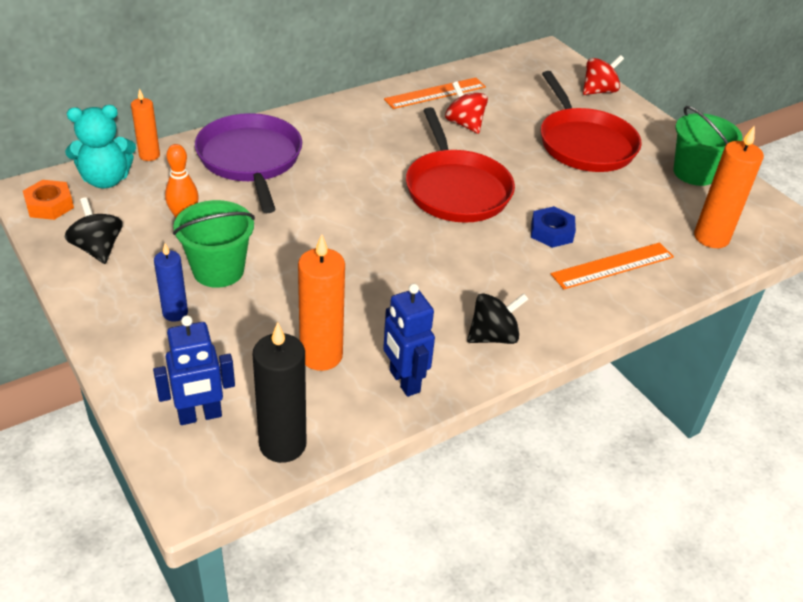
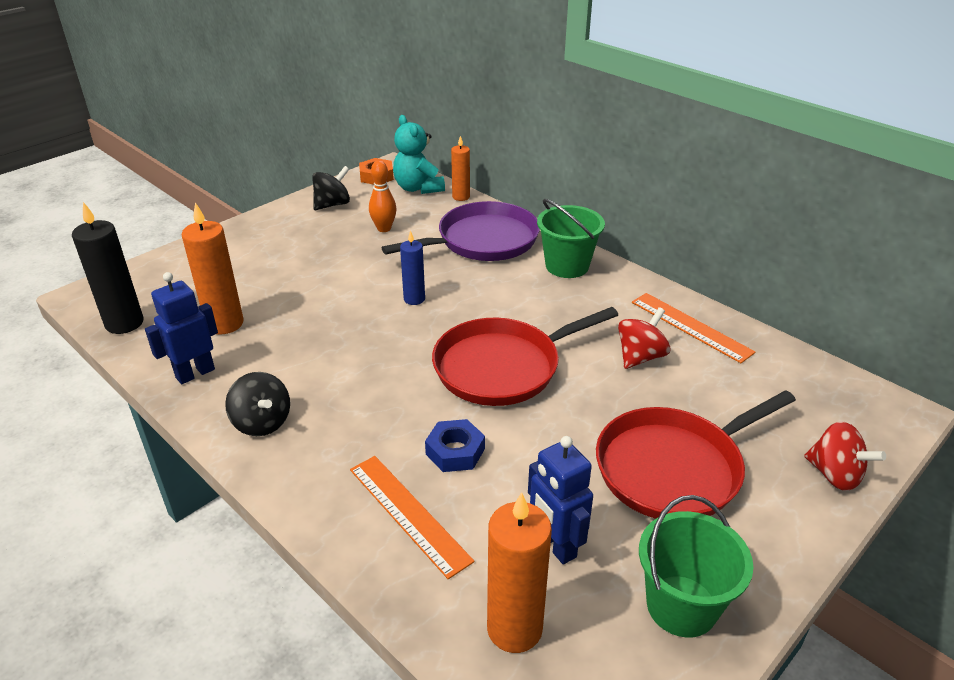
camera: 80 degrees right, 5 degrees down
blue robot [153,315,235,425] -> blue robot moved to [528,436,593,564]
blue candle [154,243,188,321] -> blue candle moved to [400,230,425,305]
green bucket [173,200,255,288] -> green bucket moved to [537,199,605,278]

